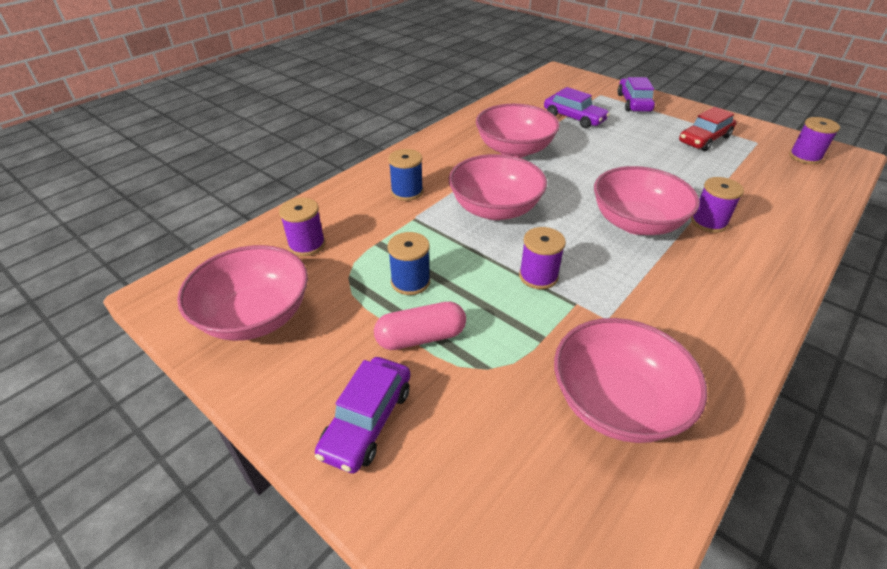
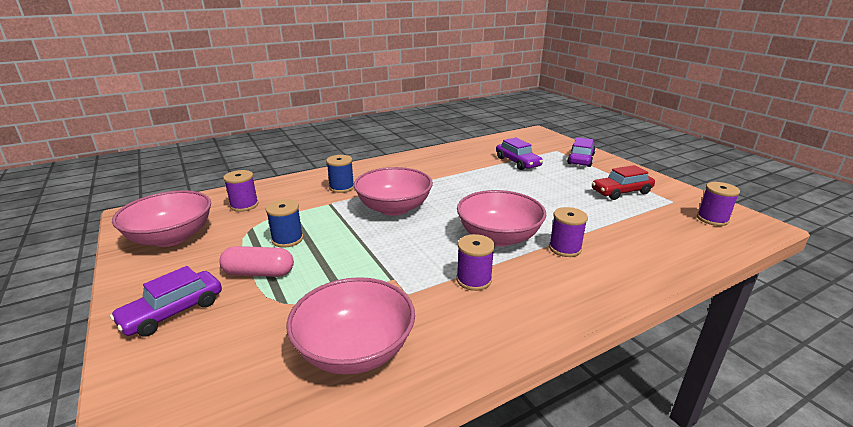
camera: 20 degrees right, 15 degrees down
pink bowl [476,104,560,158] -> none
purple spool [519,227,566,289] -> purple spool moved to [456,234,495,291]

